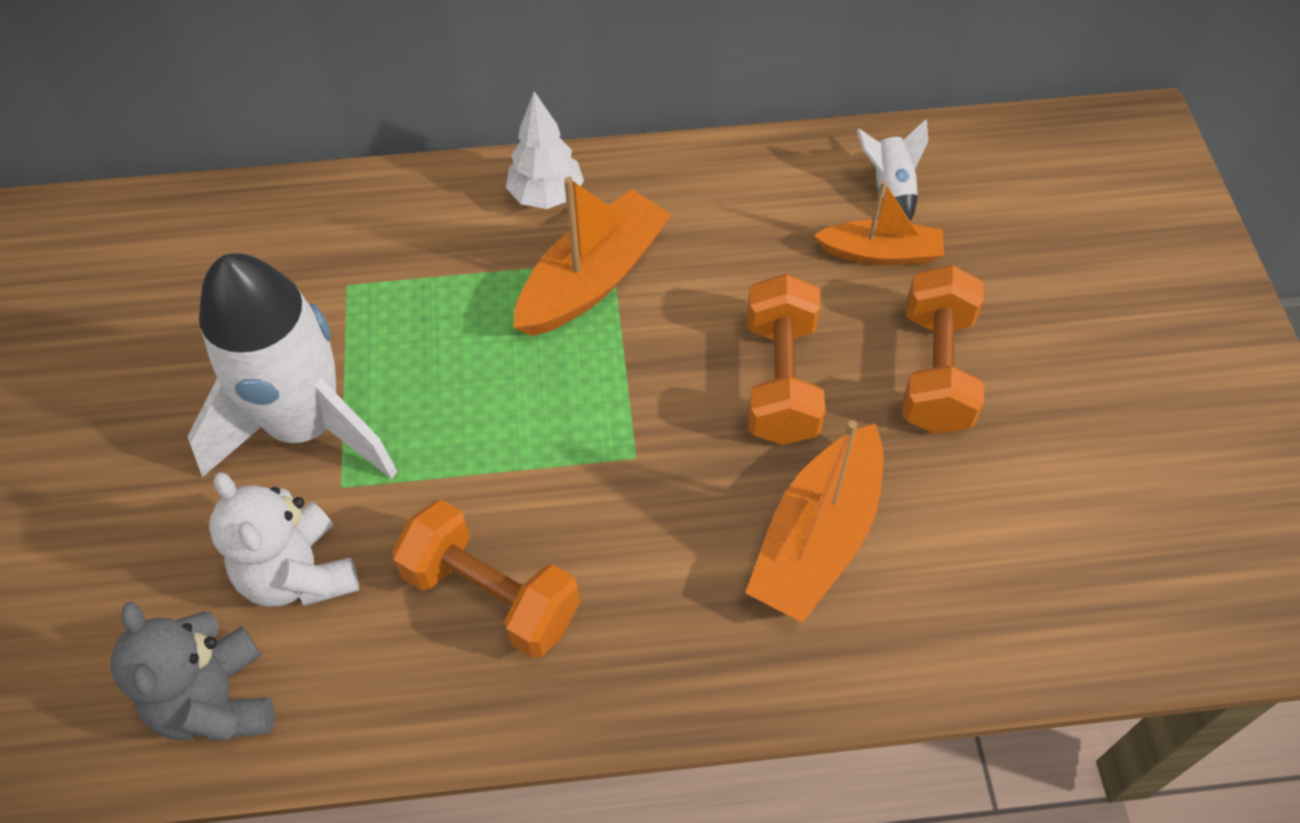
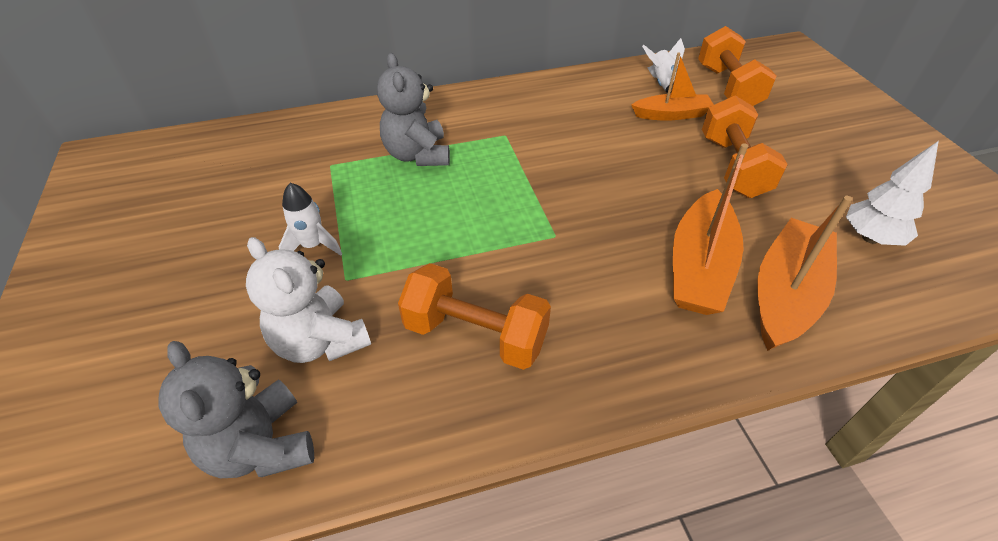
camera: 10 degrees left, 10 degrees down
white rocket [187,253,398,479] -> white rocket [279,183,342,256], size x0.41
white tree [506,91,584,209] -> white tree moved to [846,141,939,246]
orange boat [513,177,672,336] -> orange boat moved to [758,196,852,351]
orange dumbbell [747,274,825,445] -> orange dumbbell moved to [698,26,777,106]
none -> grey teddy bear [377,53,450,166]

